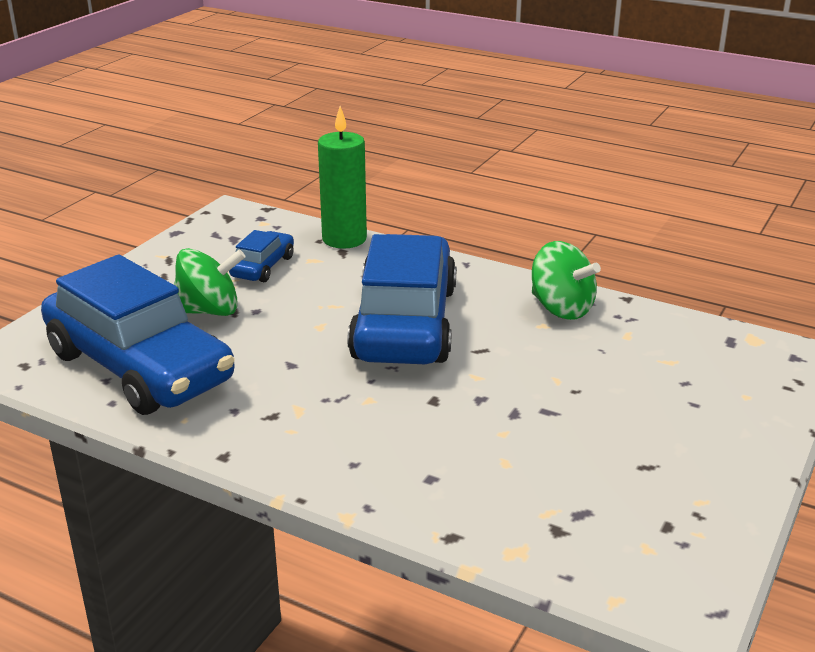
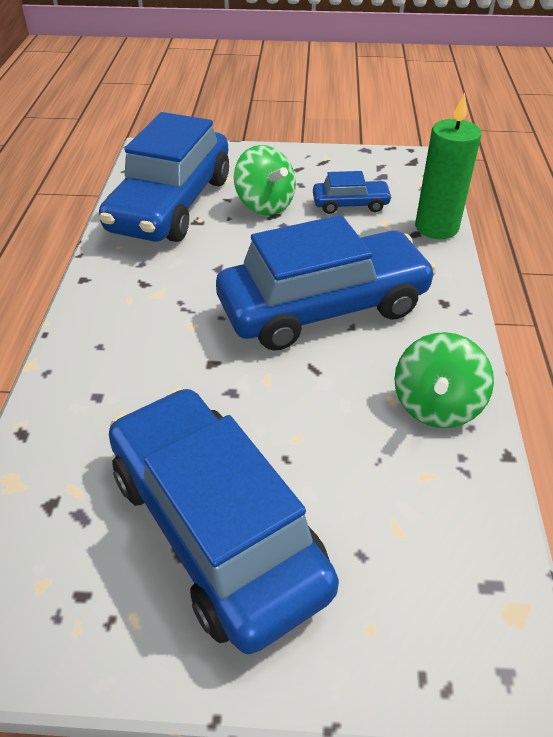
camera: 65 degrees right, 15 degrees up
none -> blue car [109,387,339,654]

